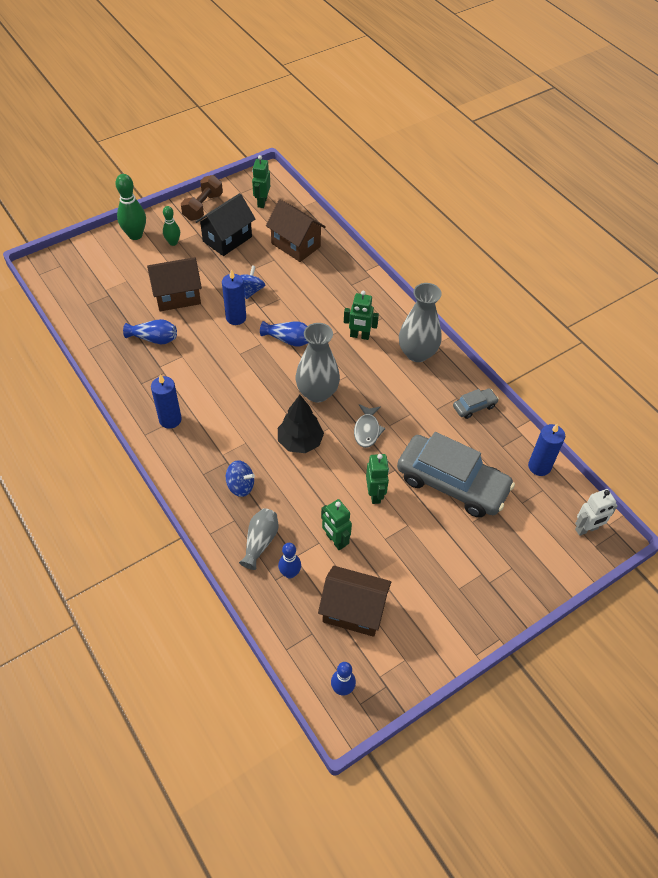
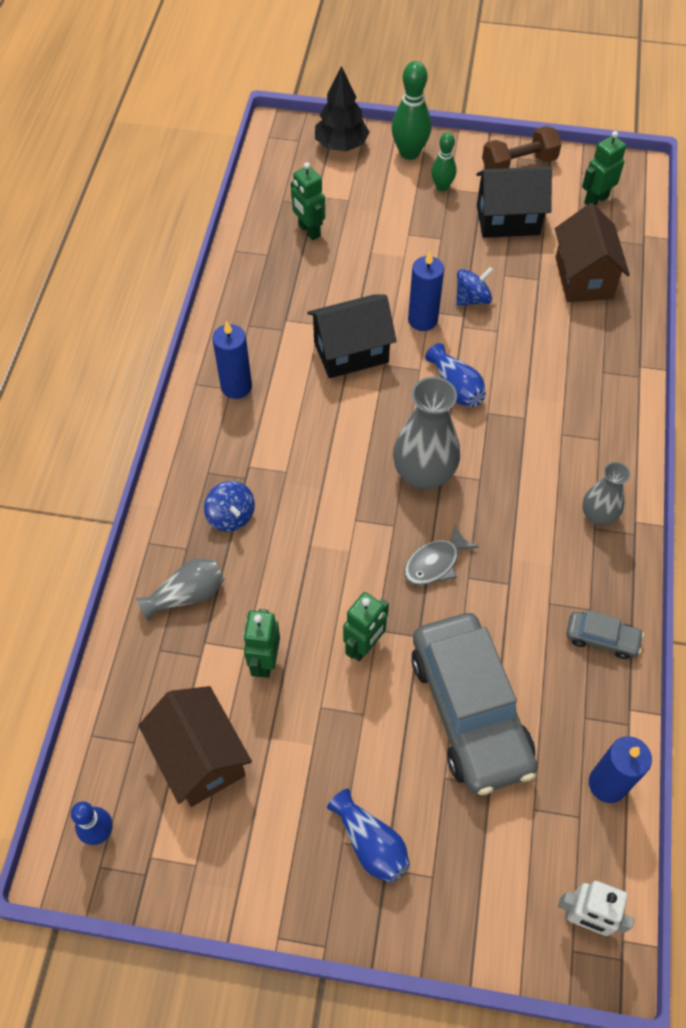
camera: 45 degrees right, 5 degrees up
blue vase [123,319,177,345] -> blue vase moved to [327,789,410,883]
brown house [147,257,202,311] -> none
black tree [278,395,324,453] -> black tree moved to [315,66,370,151]
blue bowling pin [278,543,301,578] -> none
green robot [344,291,379,340] -> green robot moved to [291,162,325,240]
grey vase [399,283,442,362] -> grey vase [582,462,630,525], size x0.59
none -> black house [307,294,397,378]

